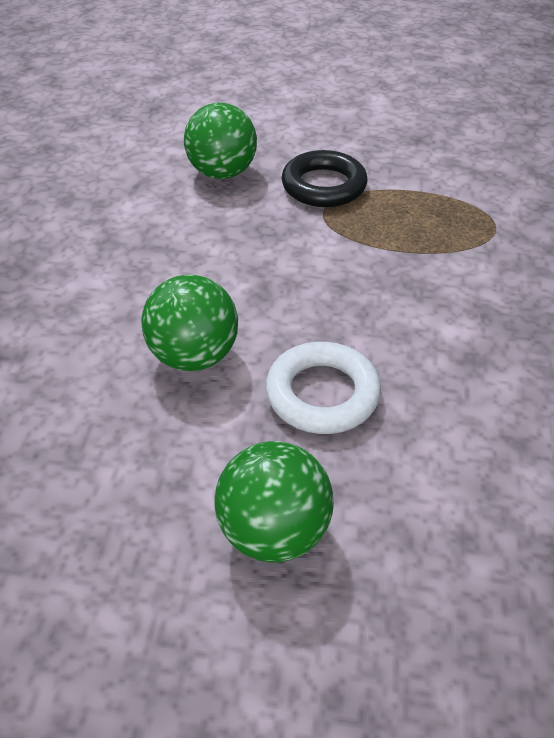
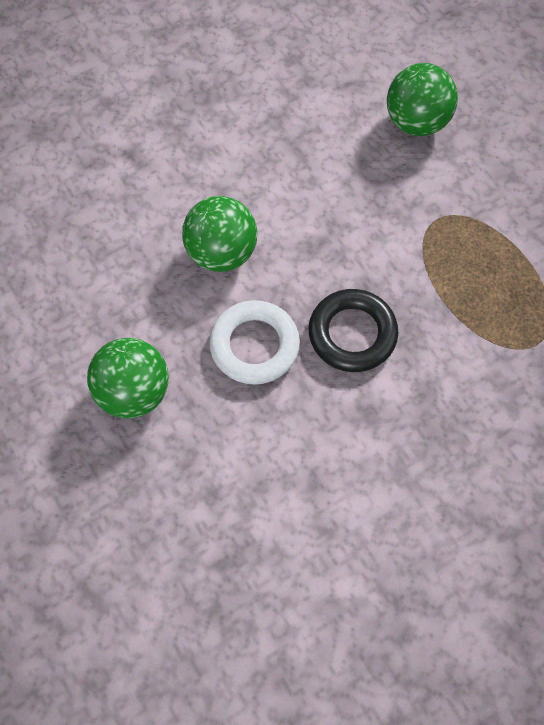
camera: 50 degrees right, 20 degrees up
black ring [282,150,367,207] -> black ring moved to [309,289,398,372]

